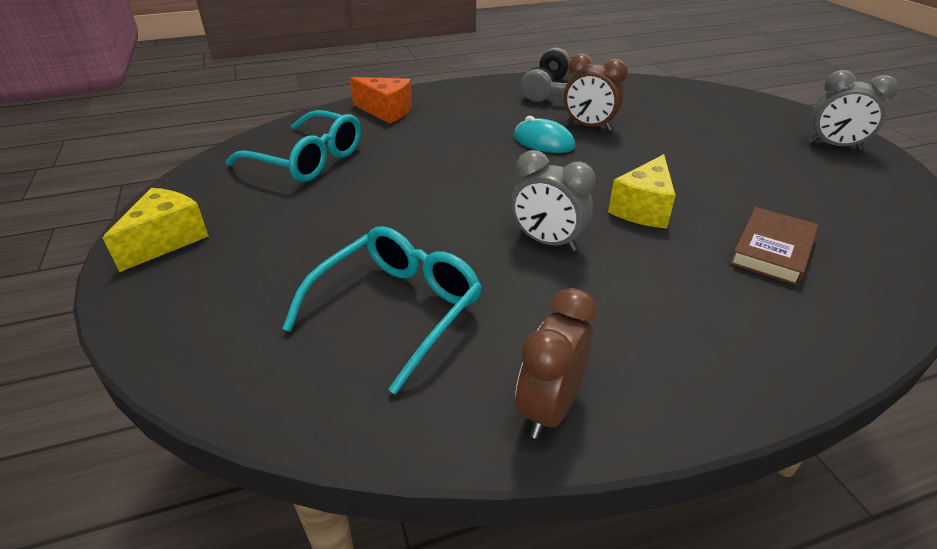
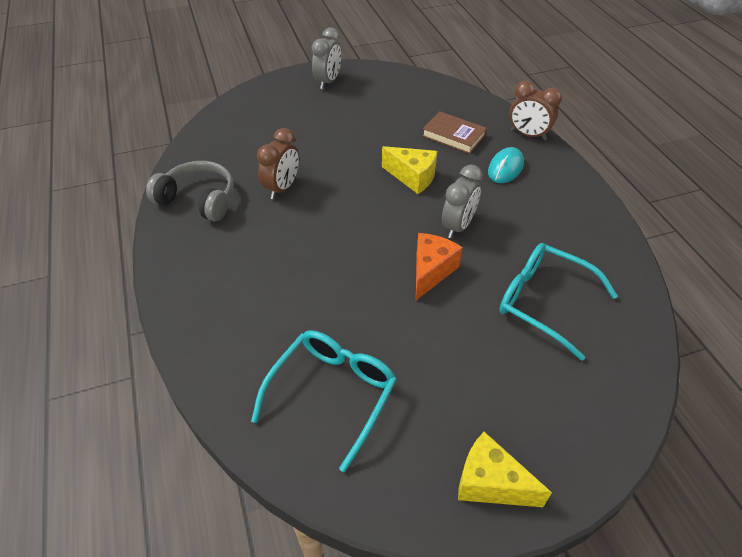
camera: 90 degrees left, 10 degrees up
orange cheese [350,77,412,124] -> orange cheese moved to [416,233,463,300]
turquoise mouse [514,116,575,153] -> turquoise mouse moved to [488,147,524,183]
brown clock [516,288,597,439] -> brown clock moved to [510,81,562,140]

